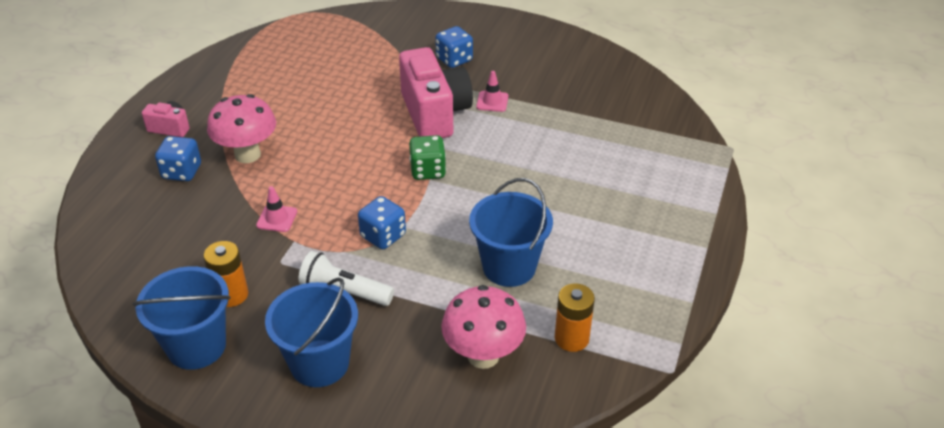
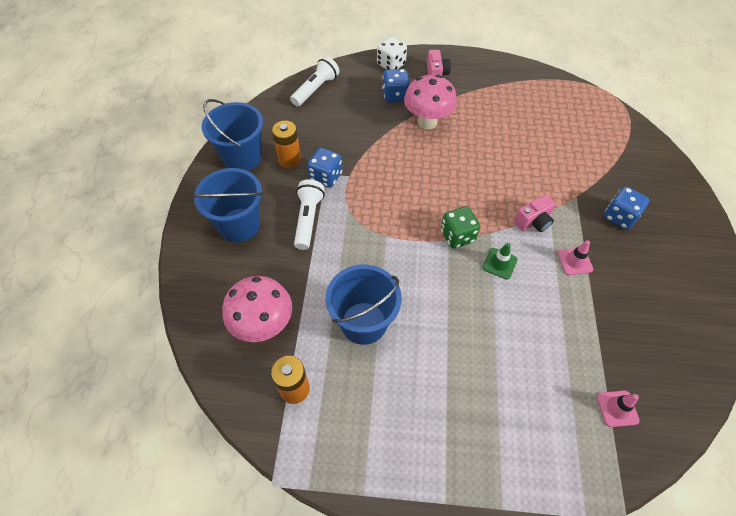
camera: 75 degrees right, 15 degrees up
pink traffic cone [256,186,297,232] -> pink traffic cone moved to [597,390,640,427]
blue dice [358,196,406,249] -> blue dice moved to [307,148,342,188]
pink camera [399,47,473,138] -> pink camera [514,195,555,232], size x0.47
none -> white flashlight [290,56,339,106]
none -> white dice [377,37,407,70]
none -> green traffic cone [482,243,518,280]

